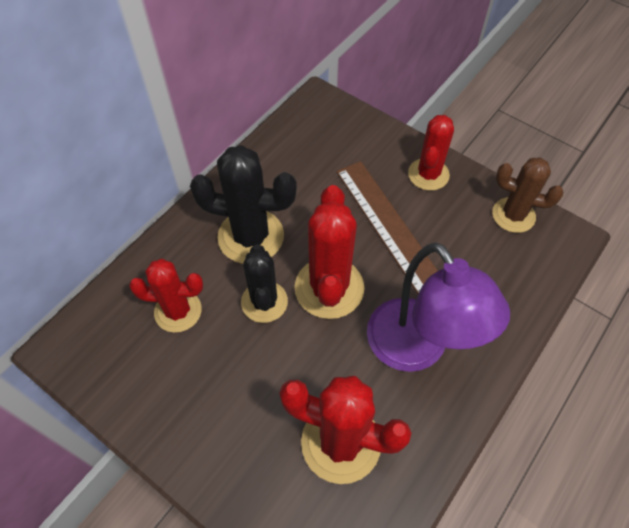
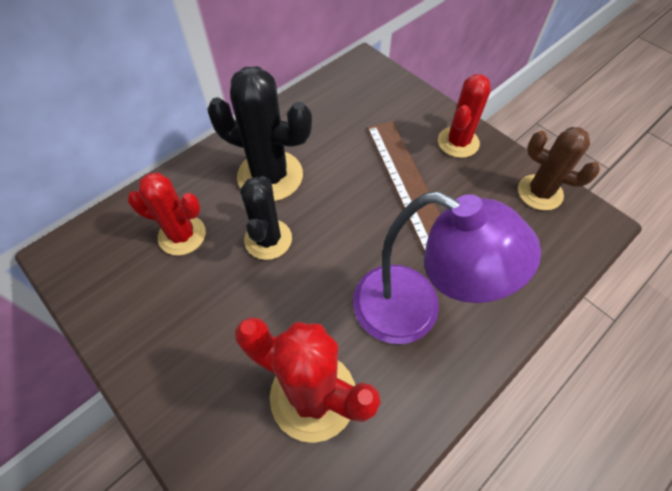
camera: 10 degrees right, 0 degrees up
red cactus [294,185,364,319] -> none
purple lamp [367,242,510,372] -> purple lamp turned 45 degrees counterclockwise [353,192,541,344]

